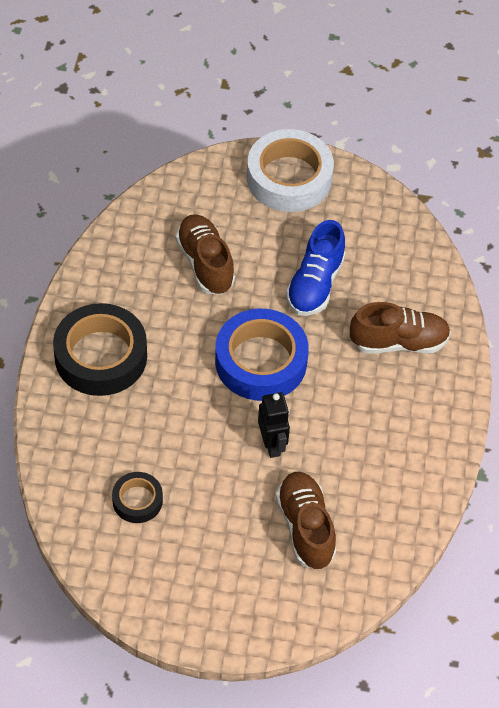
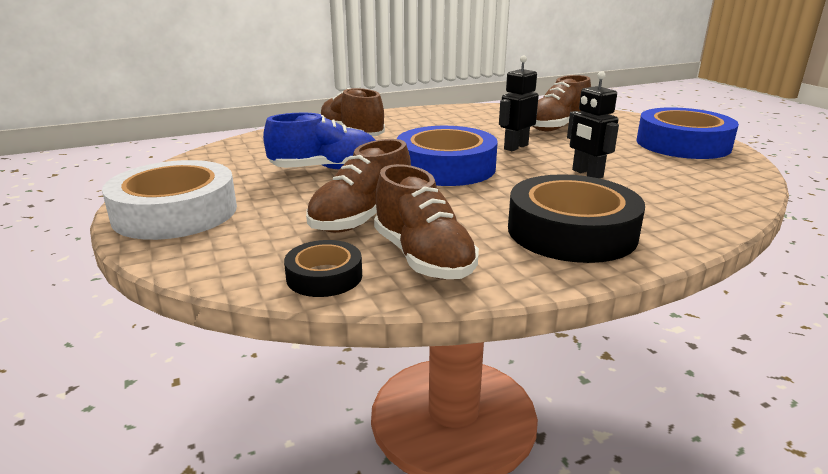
camera: 120 degrees left, 30 degrees down
black tape [112,472,163,523] -> black tape moved to [284,240,362,297]
none -> brown shoe [374,164,479,279]
none -> black robot [567,71,619,178]
none -> blue tape [636,107,739,159]

